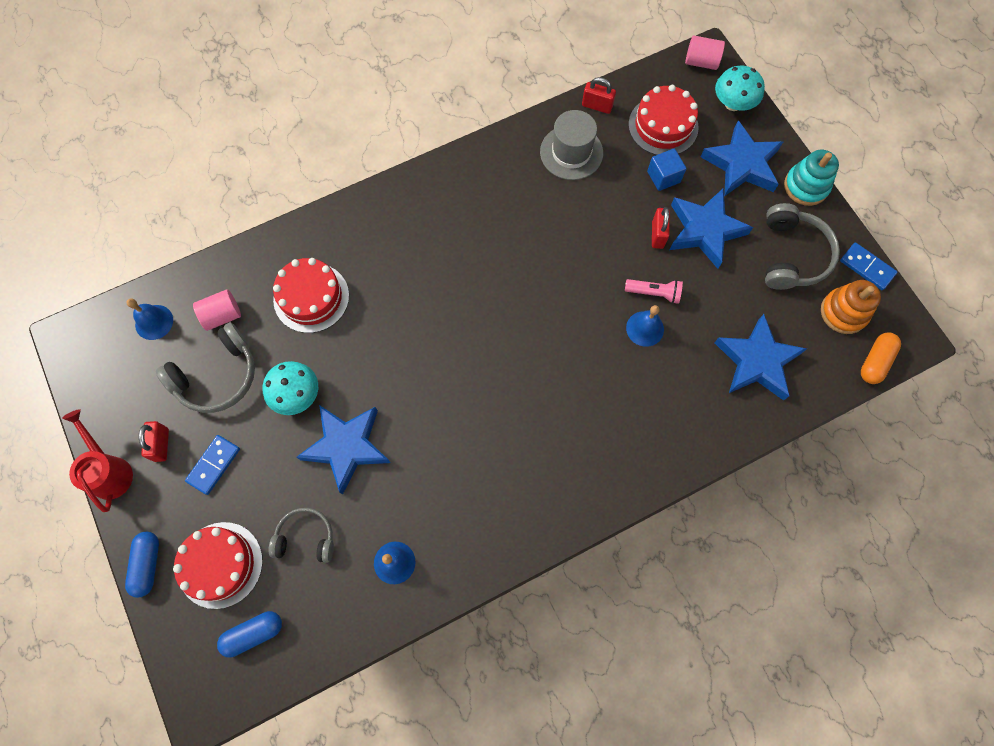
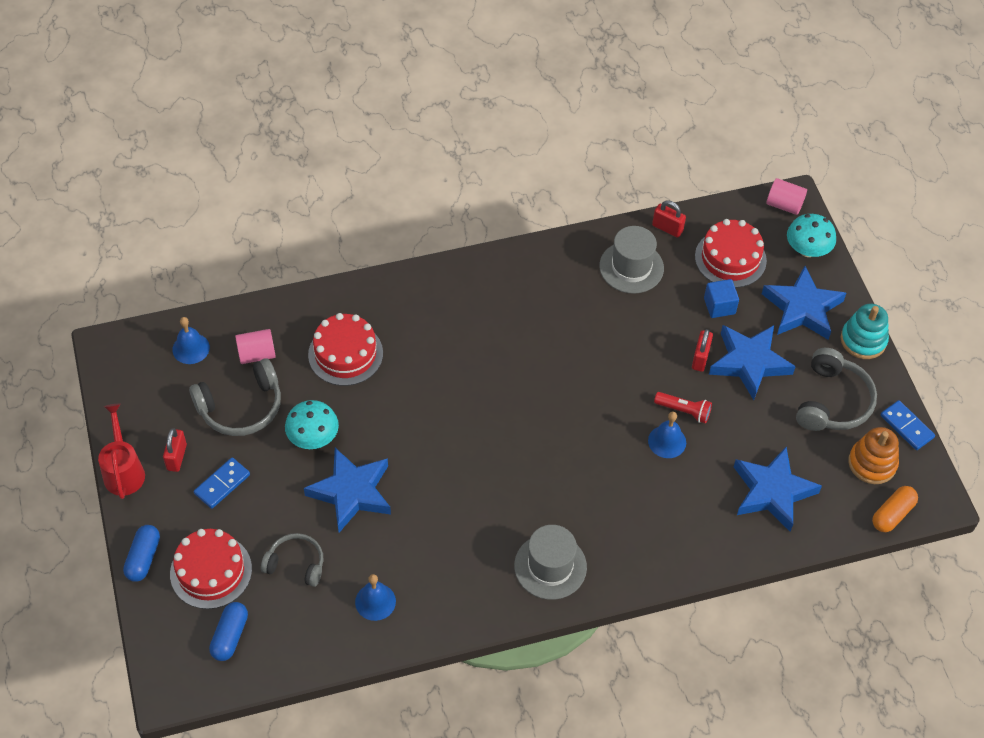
camera: 10 degrees right, 15 degrees down
blue capsule [217,611,282,657] -> blue capsule turned 60 degrees counterclockwise [209,602,248,661]
pink flashlight [625,279,683,304] -> red flashlight [654,392,712,424]
none -> grey hat [514,525,587,600]

